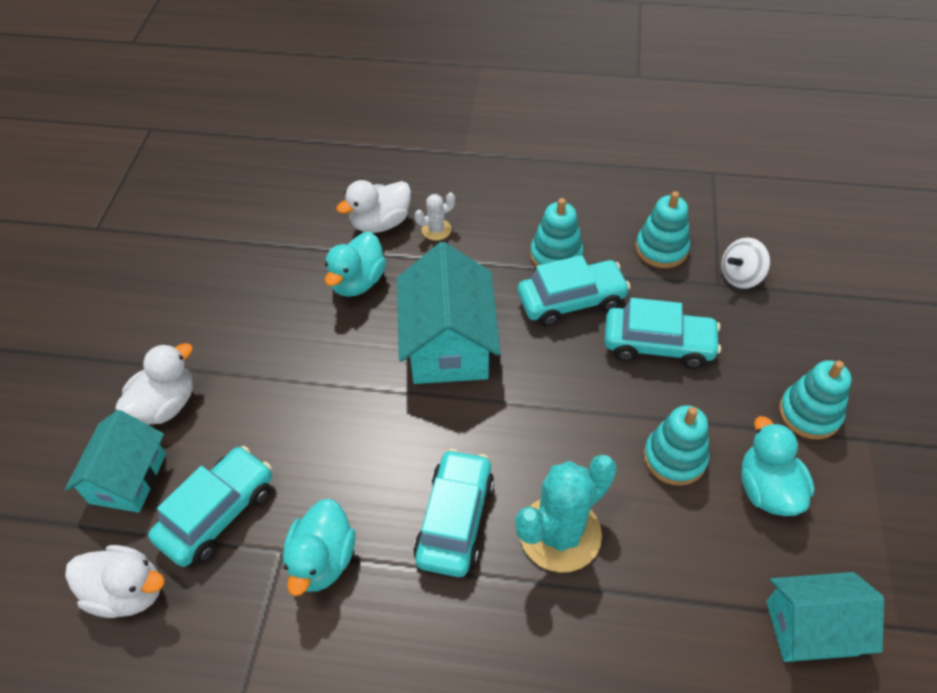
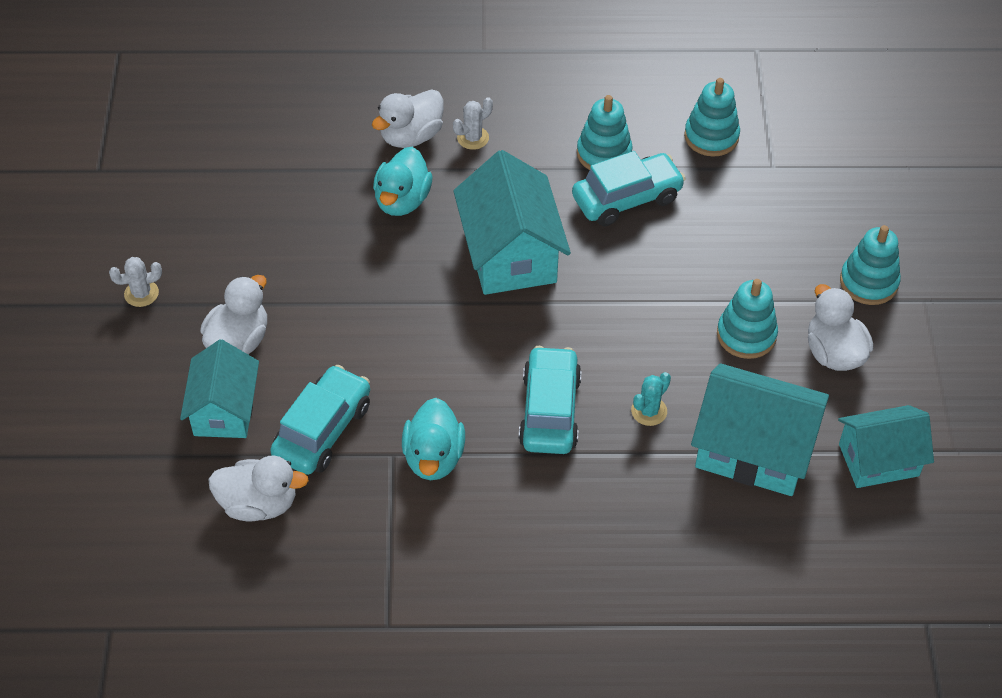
camera: 10 degrees left, 0 degrees up
turquoise cactus [515,455,617,572] -> turquoise cactus [631,372,671,426], size x0.47
turquoise car [604,298,721,369] -> none
white spinning top [721,237,770,289] -> none
turquoise duck [741,416,815,516] -> white duck [808,284,873,371]
none -> white cactus [109,257,162,307]
none -> turquoise house [691,363,829,496]

